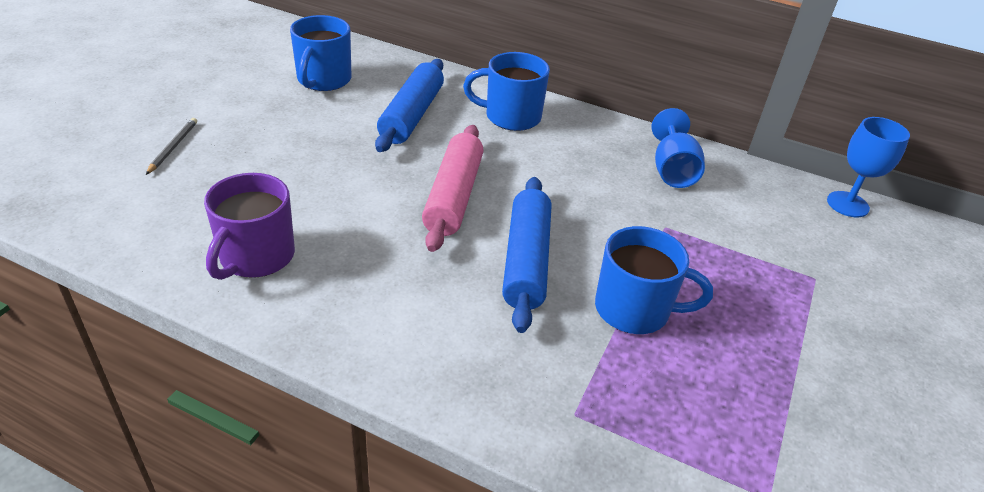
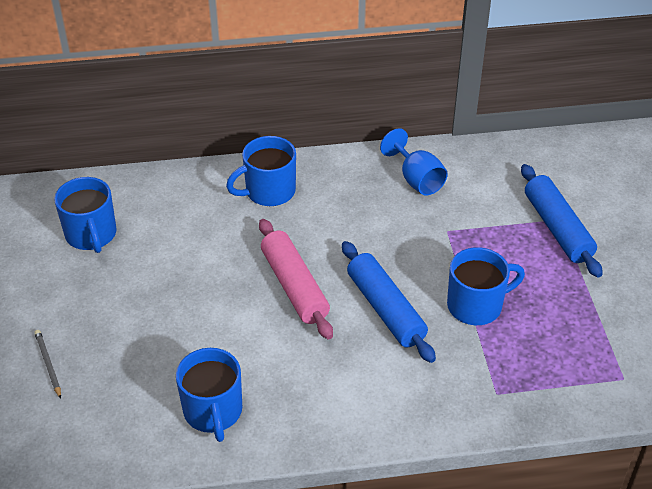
camera: 30 degrees left, 5 degrees up
purple mug [204,173,295,280] -> blue mug [176,348,242,442]
blue rolling pin [375,59,444,152] -> blue rolling pin moved to [521,164,603,278]
blue goblet [827,117,910,217] -> none

